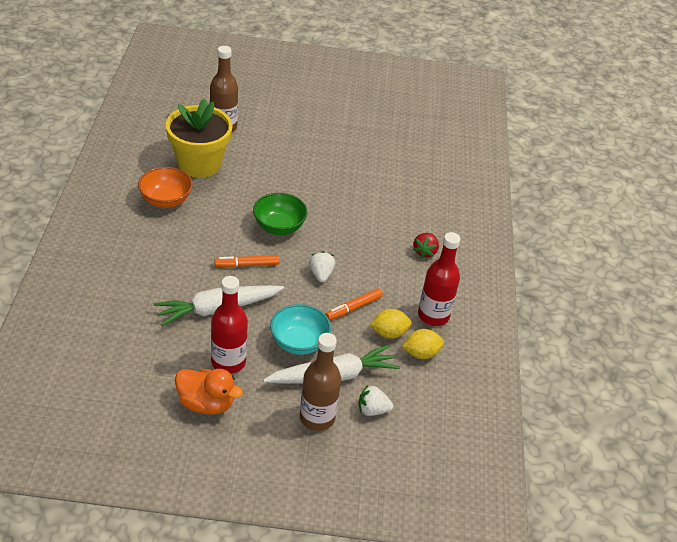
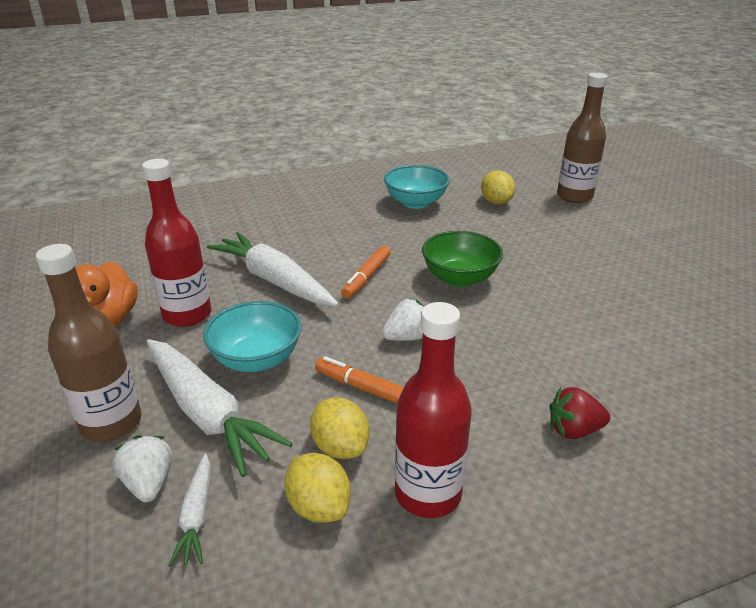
camera: 70 degrees right, 10 degrees down
orange bowl [138,167,193,208] -> turquoise bowl [384,165,450,209]
yellow flower pot [166,98,233,178] -> yellow lemon [481,170,515,204]
orange marker [214,255,279,268] -> orange marker turned 120 degrees counterclockwise [341,245,391,298]
none -> white carrot [168,454,210,567]

